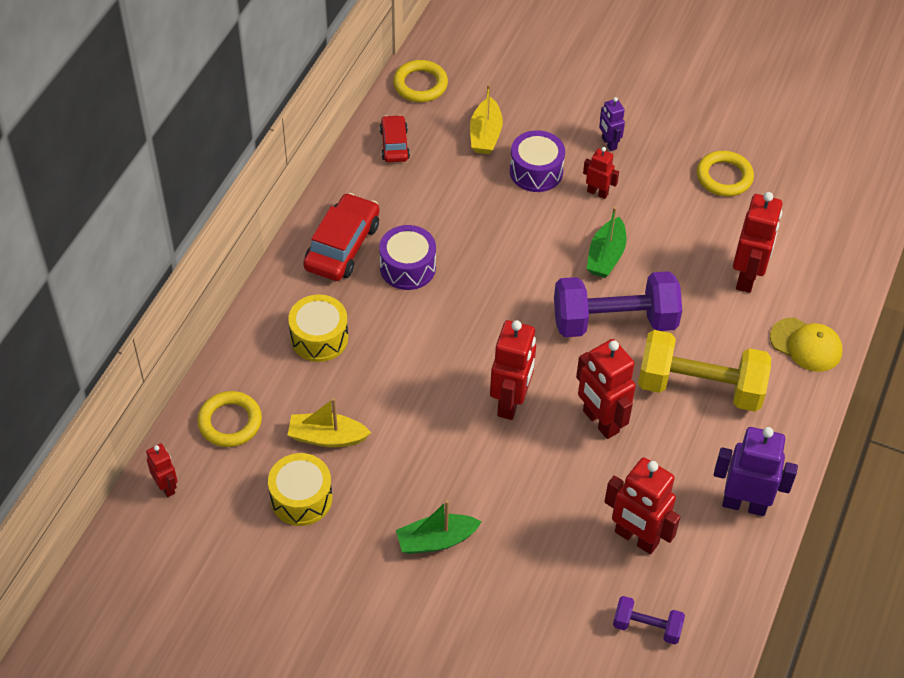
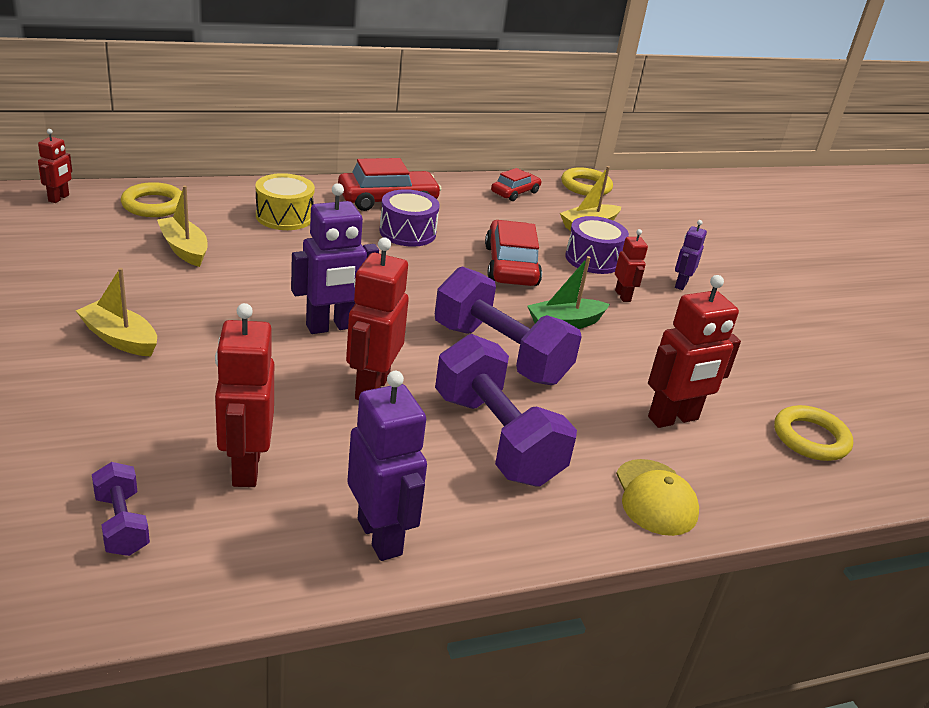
camera: 45 degrees right, 20 degrees down
yellow drum [268,453,332,526] -> none
green boat [396,500,482,554] -> yellow boat [76,268,157,356]
red robot [490,320,536,420] -> purple robot [291,183,379,334]
yellow dumbbell [638,330,771,412] -> purple dumbbell [435,334,577,486]
yellow ring [697,151,754,196] -> yellow ring moved to [774,405,853,461]
none -> red car [485,220,542,286]

